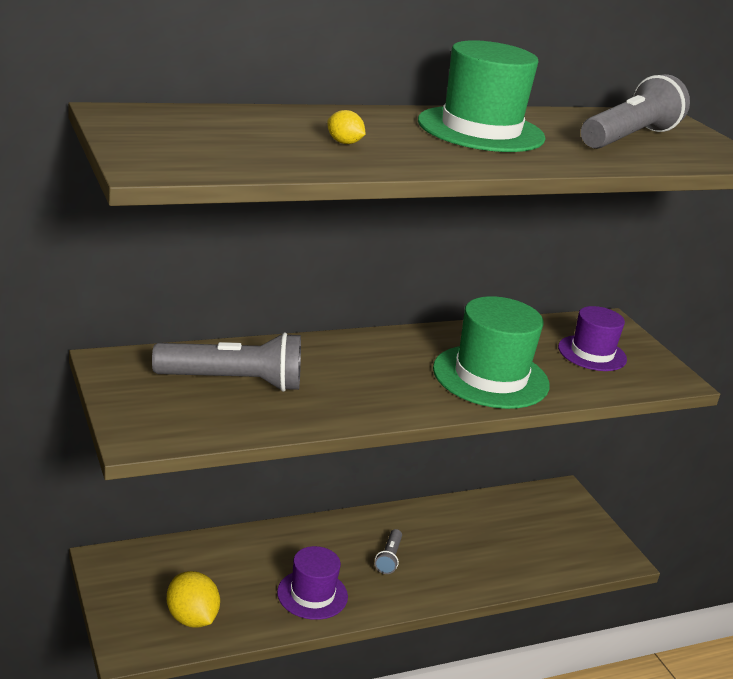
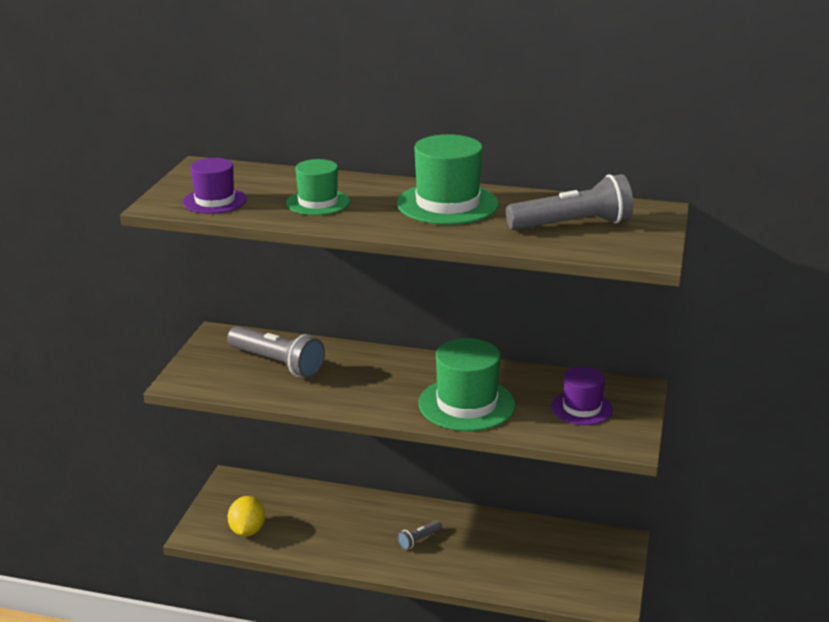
camera: 40 degrees right, 0 degrees up
purple hat [277,546,348,620] -> purple hat moved to [183,158,247,214]
yellow lemon [327,110,366,144] -> green hat [286,159,350,215]

